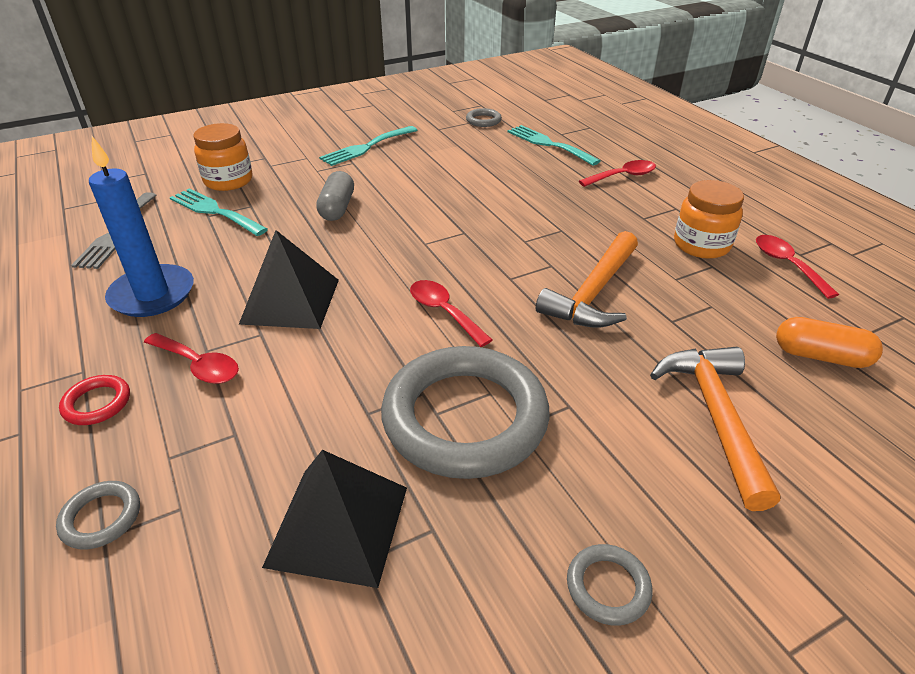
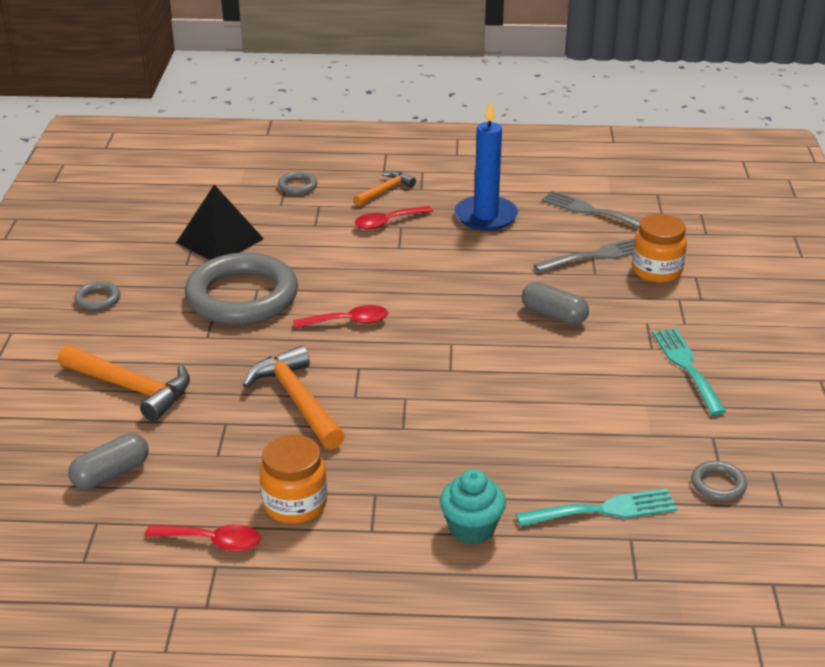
camera: 120 degrees right, 5 degrees down
red ring [59,375,130,425] -> orange hammer [354,171,416,206]
turquoise fork [170,188,268,236] -> grey fork [533,238,635,272]
black pyramid [239,230,339,329] -> none
red spoon [579,160,656,187] -> turquoise cupcake [440,469,506,545]
orange capsule [776,317,883,368] -> grey capsule [68,433,149,490]

